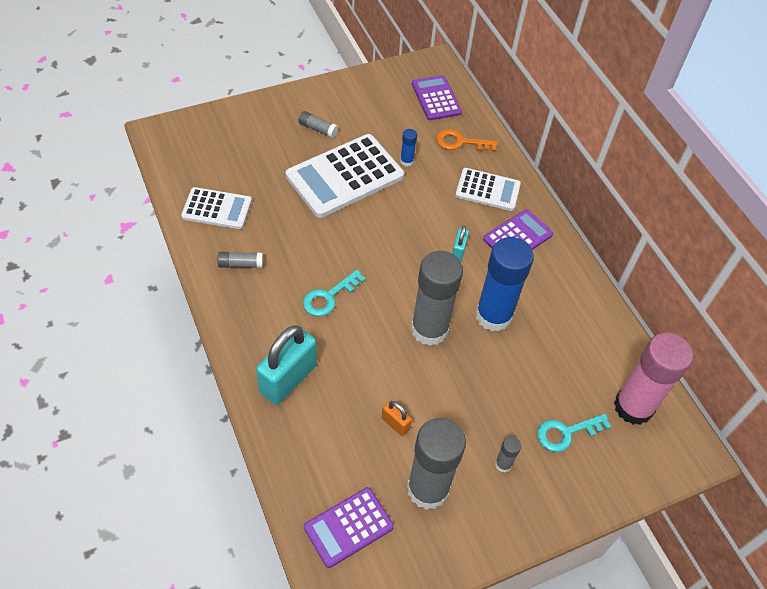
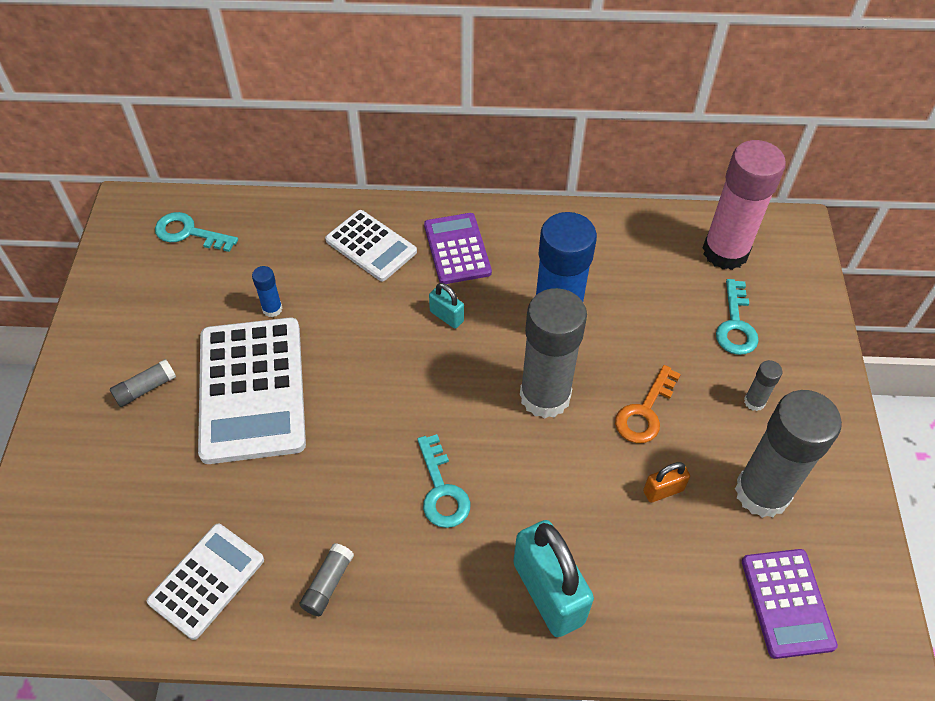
camera: 60 degrees left, 0 degrees up
purple calculator [412,75,462,120] -> turquoise key [155,212,238,252]
orange key [436,129,498,151] -> orange key moved to [615,365,681,443]
white calculator [455,168,521,211] -> white calculator turned 90 degrees clockwise [325,210,417,281]

